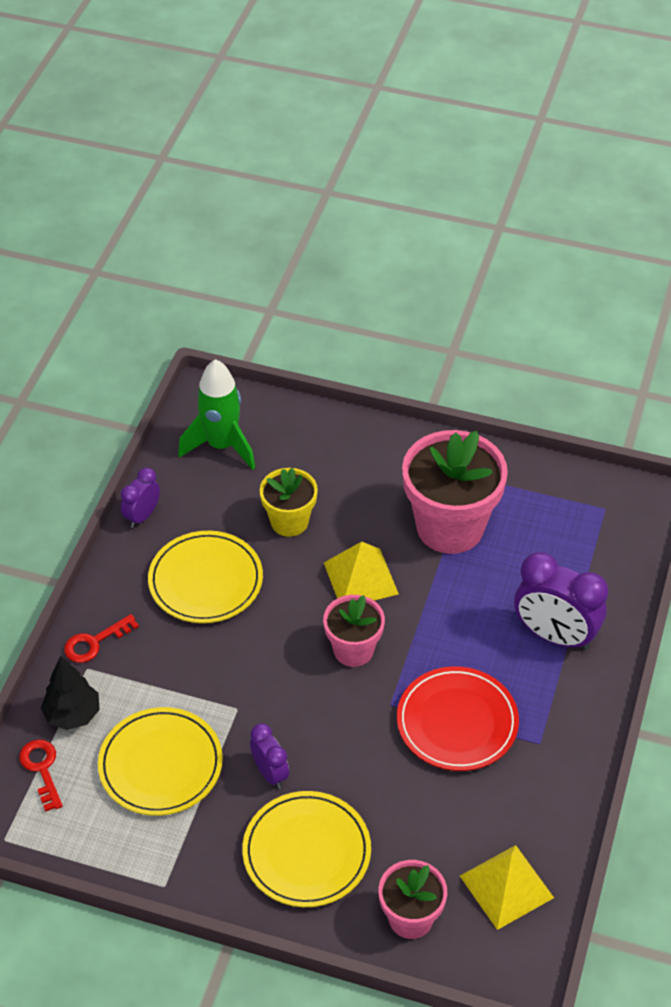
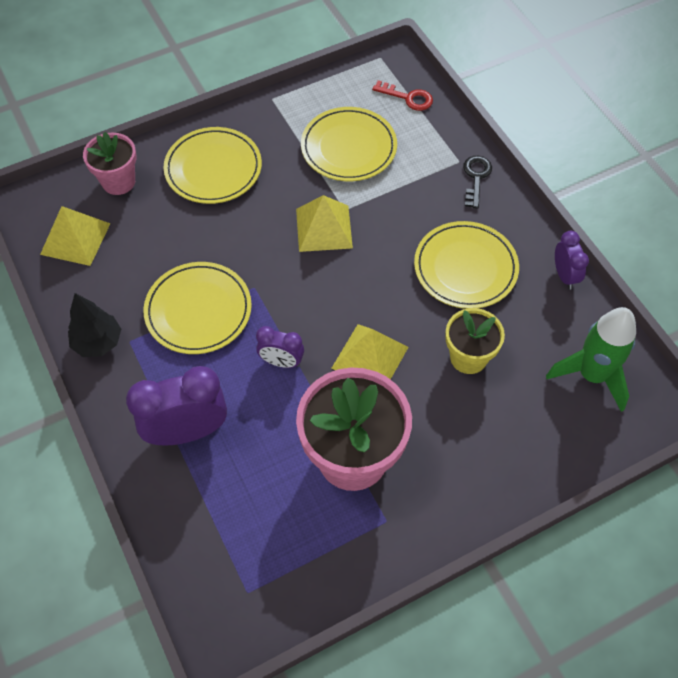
camera: 135 degrees right, 10 degrees up
black tree [41,656,100,730] -> black tree moved to [68,293,121,357]
red key [64,614,139,663] -> black key [463,156,492,209]
purple clock [250,723,289,789] -> purple clock moved to [256,326,304,368]
pink flower pot [323,595,385,667] -> none
red plate [397,666,519,771] -> yellow plate [144,262,252,354]
none -> yellow pyramid [296,195,353,252]

